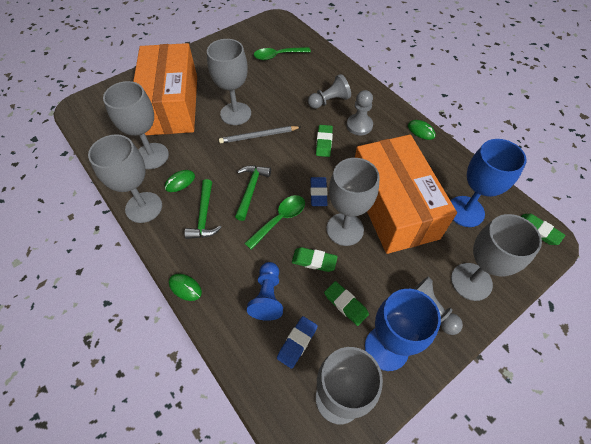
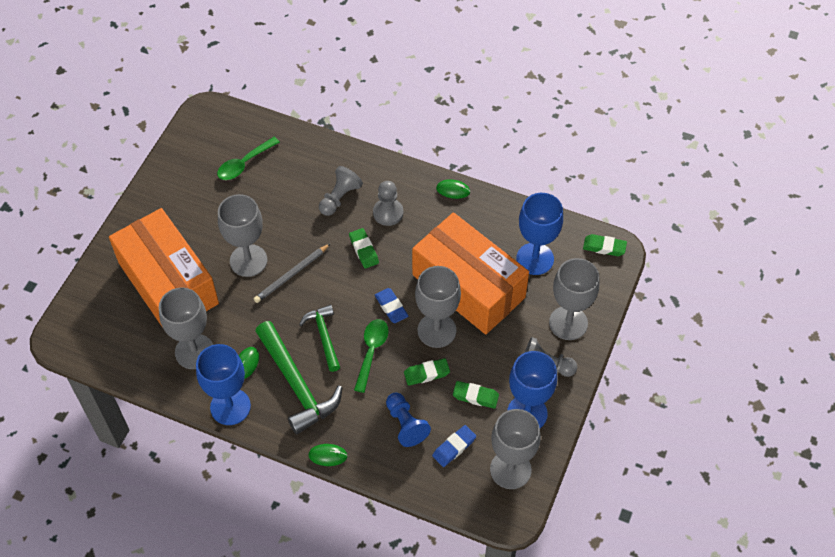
camera: 30 degrees left, 0 degrees up
grey goblet [88,134,162,223] -> blue goblet [196,344,251,425]
green hammer [184,179,222,239] -> green hammer [255,321,343,434], size x1.69
blue eraser [277,316,318,369] -> blue eraser turned 45 degrees clockwise [432,425,476,467]

